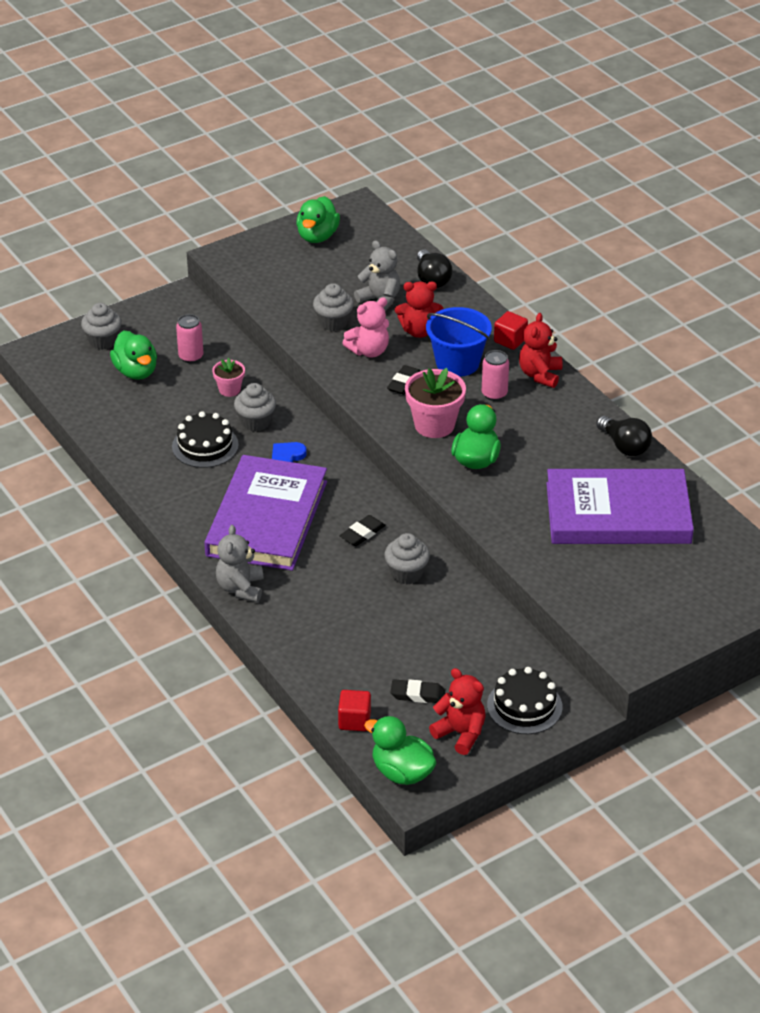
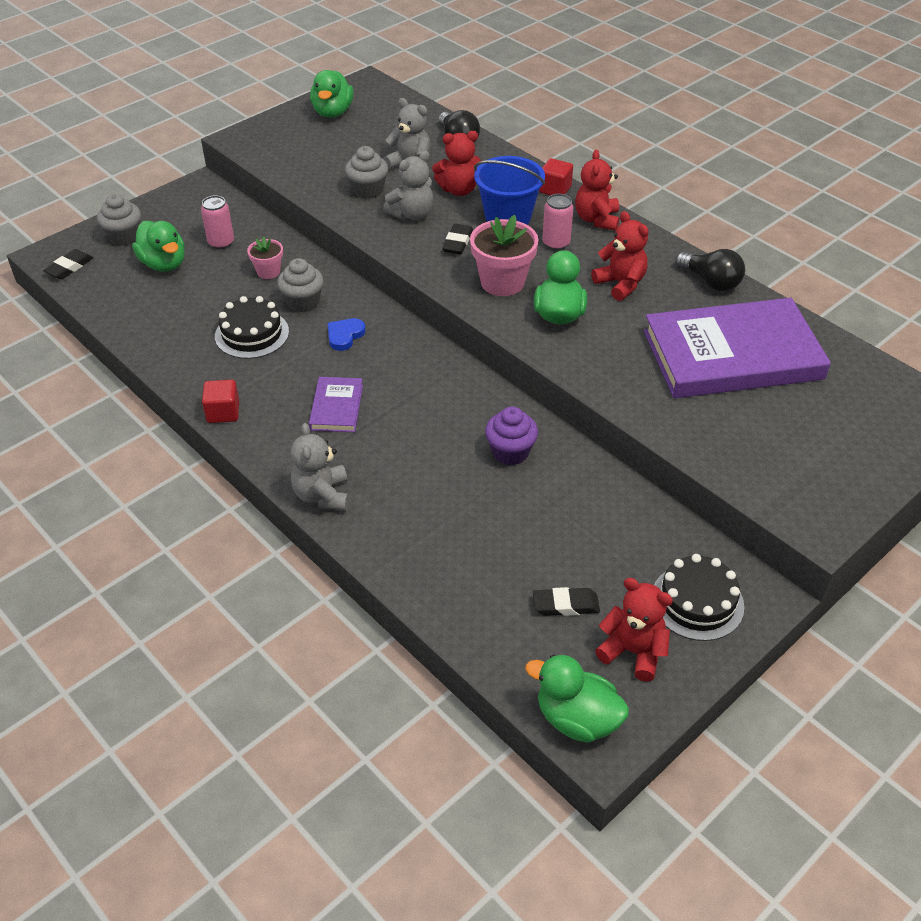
camera: 10 degrees left, 5 degrees up
purple book [204,455,327,571] -> purple book [309,377,363,432], size x0.44
red cube [338,690,371,731] -> red cube moved to [202,380,239,423]
black eraser [340,515,386,546] -> black eraser moved to [43,249,93,279]
pink teddy bear [342,297,389,357] -> grey teddy bear [383,151,434,220]
grey cupcake [384,533,430,584] -> purple cupcake [485,406,538,466]
none -> red teddy bear [591,211,649,301]

